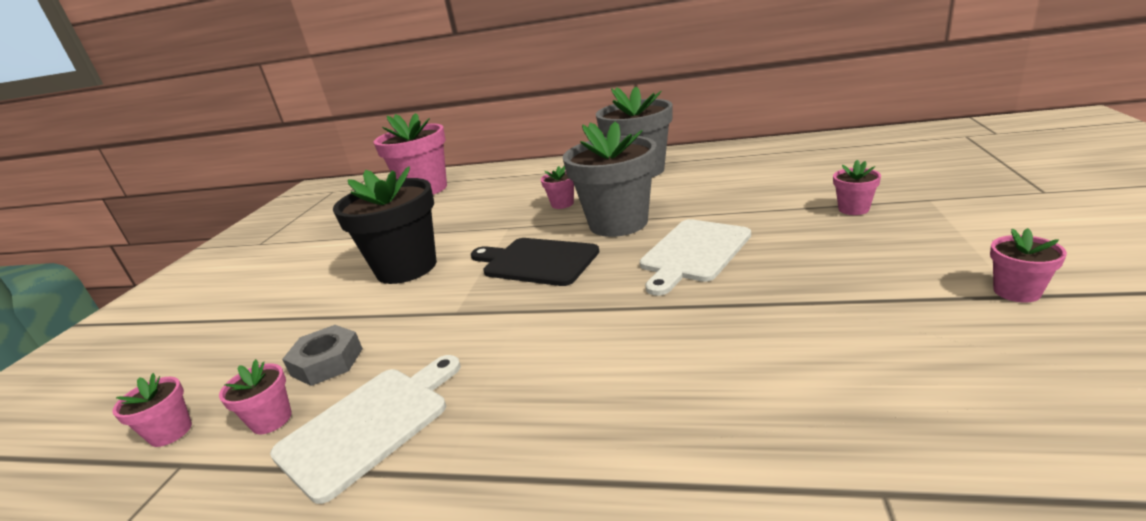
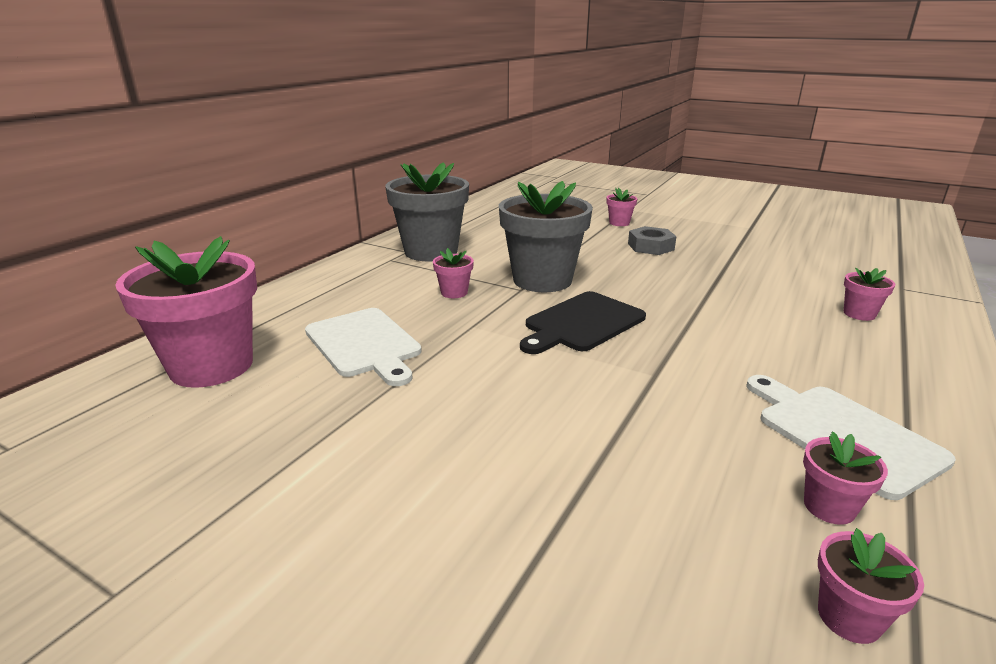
camera: 75 degrees left, 0 degrees up
grey nut [282,325,363,386] -> grey nut moved to [628,226,677,255]
black flower pot [333,166,437,284] -> none
white cutting board [640,219,751,296] -> white cutting board moved to [305,308,422,386]
pink flower pot [990,228,1067,303] -> pink flower pot moved to [844,268,895,321]

